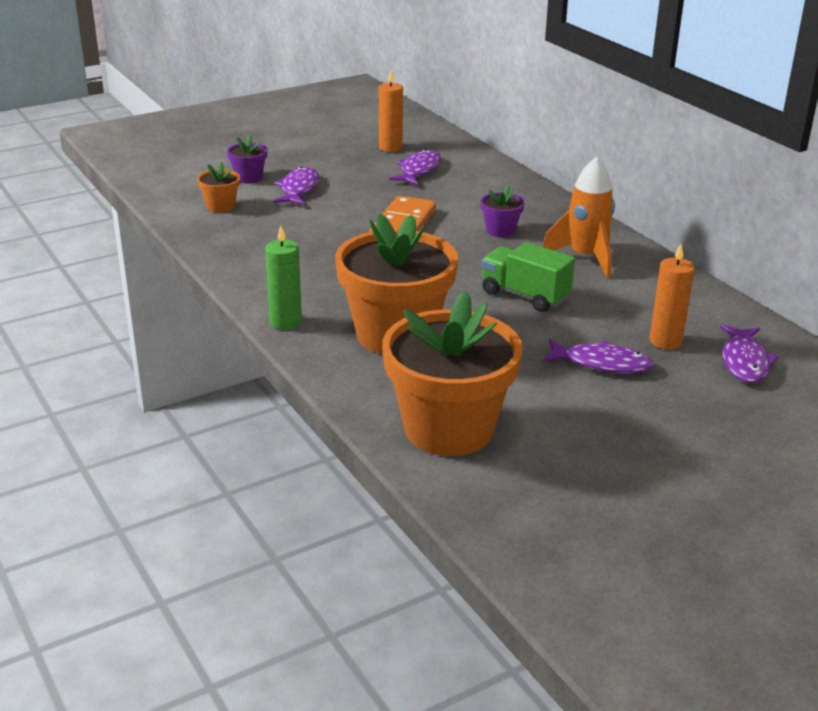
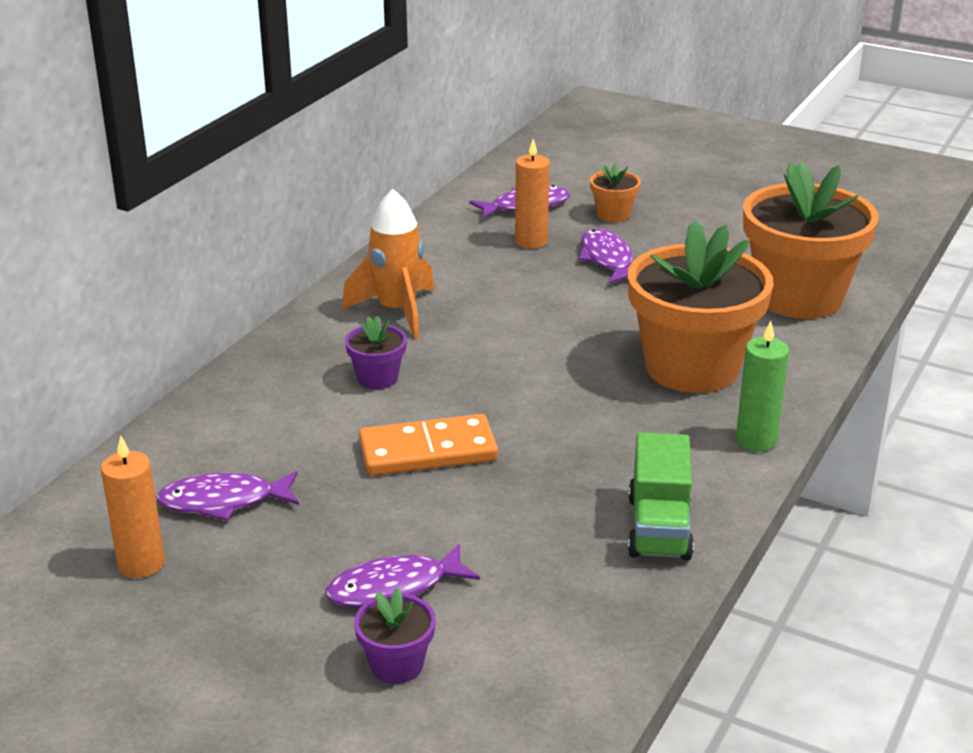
camera: 120 degrees left, 0 degrees up
orange flower pot [197,161,240,213] -> orange flower pot moved to [590,163,641,222]
green truck [481,242,575,312] -> green truck moved to [628,432,694,560]

